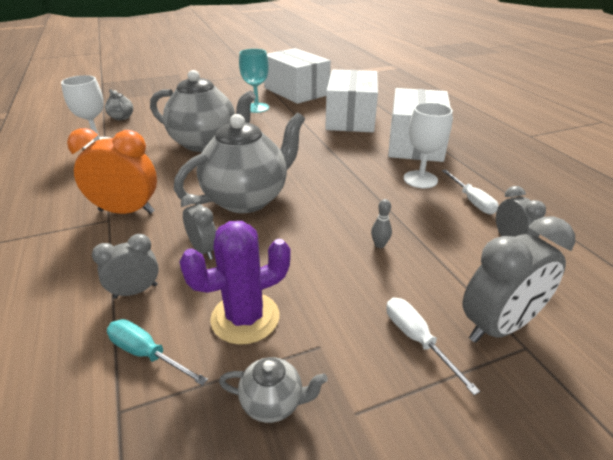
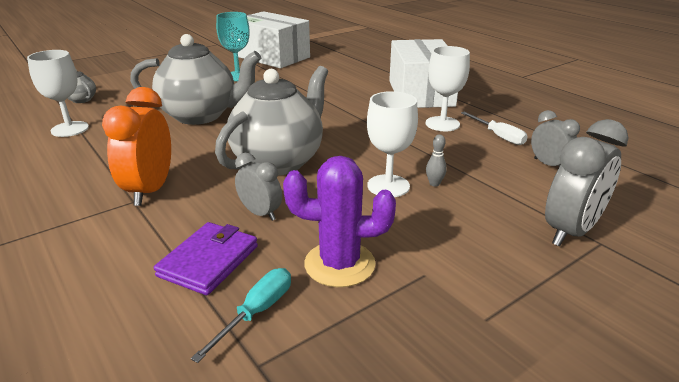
camera: 15 degrees left, 5 degrees down
orange clock [67,128,157,214] -> orange clock turned 75 degrees counterclockwise [102,87,171,206]
grey clock [92,234,159,299] -> purple wallet [154,222,258,295]
turquoise screwdriver [107,319,208,386] -> turquoise screwdriver turned 105 degrees clockwise [191,268,291,363]
purple cactus [179,221,291,345] -> purple cactus turned 45 degrees clockwise [283,156,396,287]
grey teapot [219,357,328,423] -> none
white box [325,70,378,132] -> none
white screwdriver [387,298,480,395] -> none
none -> white goblet [367,91,418,197]

